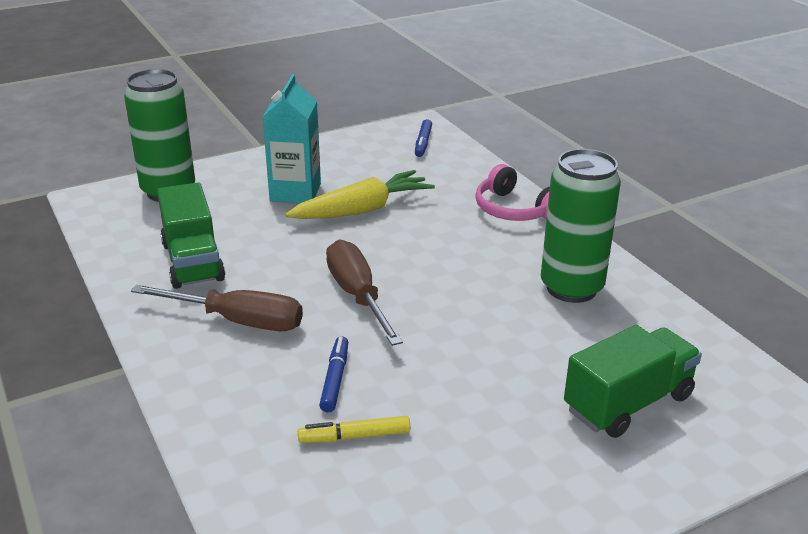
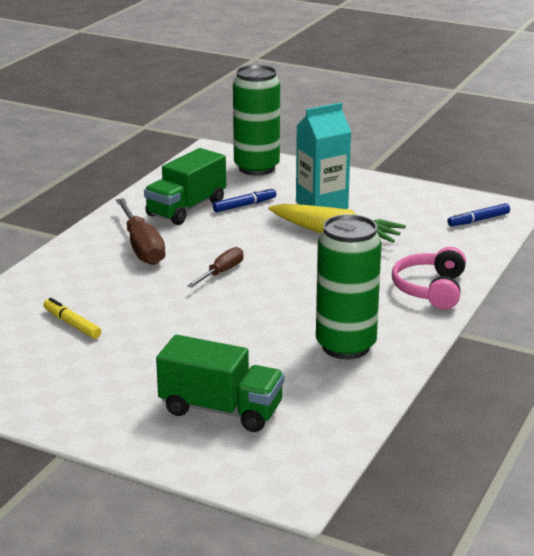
camera: 55 degrees right, 5 degrees down
blue marker [319,336,348,412] -> blue marker moved to [213,187,276,212]
brown screwdriver [326,240,403,346] -> brown screwdriver [187,247,243,288], size x0.59

